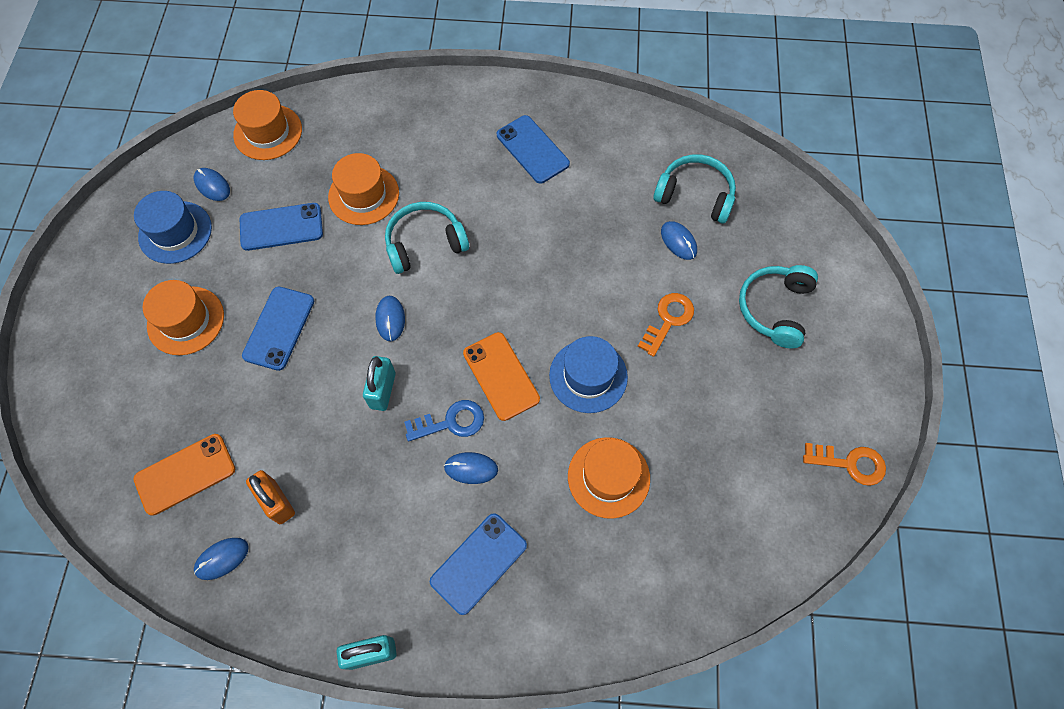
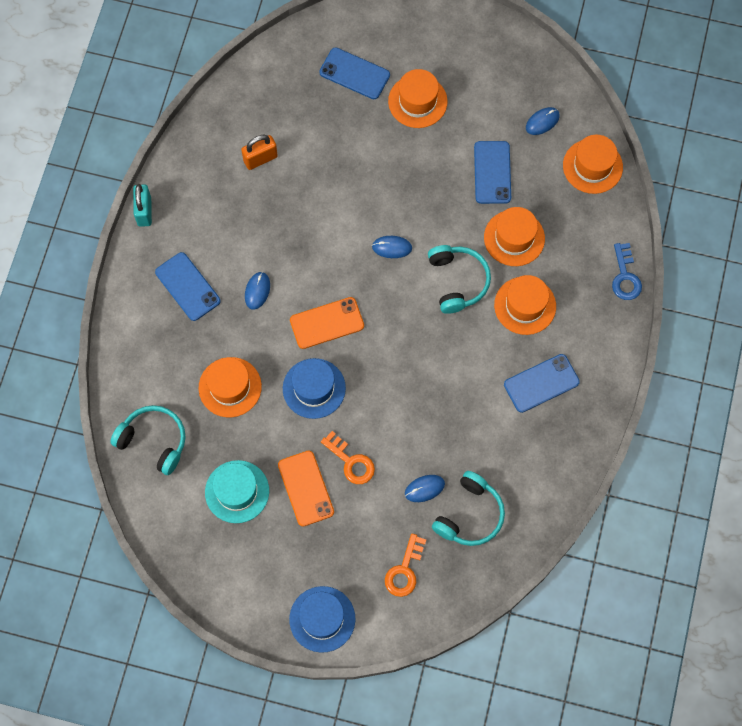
camera: 100 degrees right, 5 degrees up
blue hat [134,191,212,264] -> blue hat moved to [289,586,355,653]
orange phone [134,434,235,516] -> orange phone moved to [278,451,334,527]
blue mouse [194,538,249,580] -> none
blue phone [242,287,314,371] -> blue phone moved to [319,48,390,99]
turquoise padlock [363,356,396,411] -> none
blue key [404,400,484,441] -> blue key moved to [612,243,642,300]
turquoise headphones [739,265,818,348] -> turquoise headphones moved to [110,405,186,475]
orange key [803,443,886,486] -> orange key moved to [385,534,427,597]
none -> turquoise hat [205,460,269,523]
none -> orange hat [494,275,556,335]

